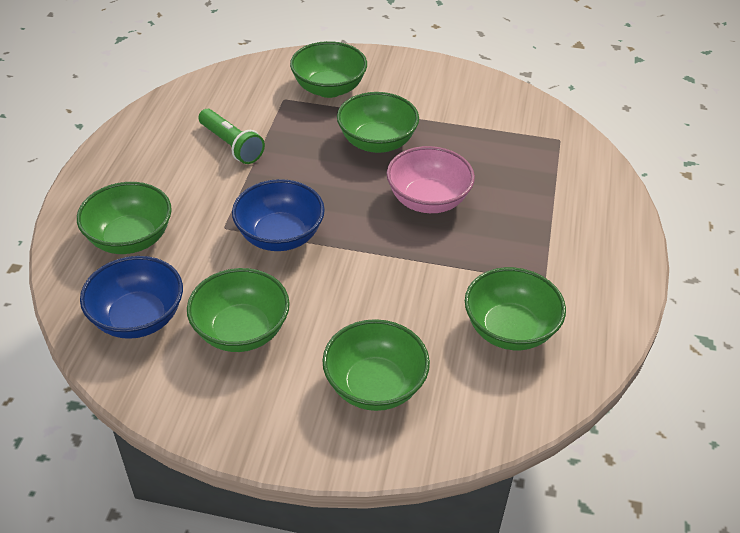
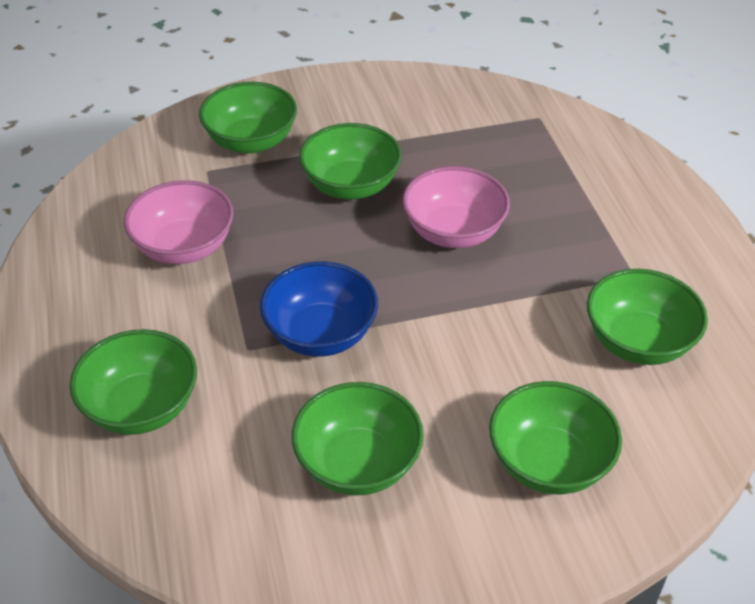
camera: 25 degrees left, 0 degrees up
blue bowl [80,256,183,339] -> none
green flashlight [198,109,265,164] -> pink bowl [124,180,234,264]

